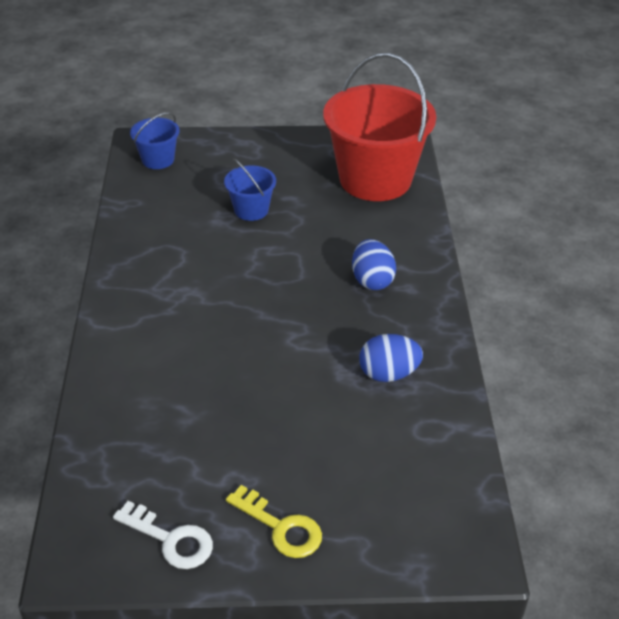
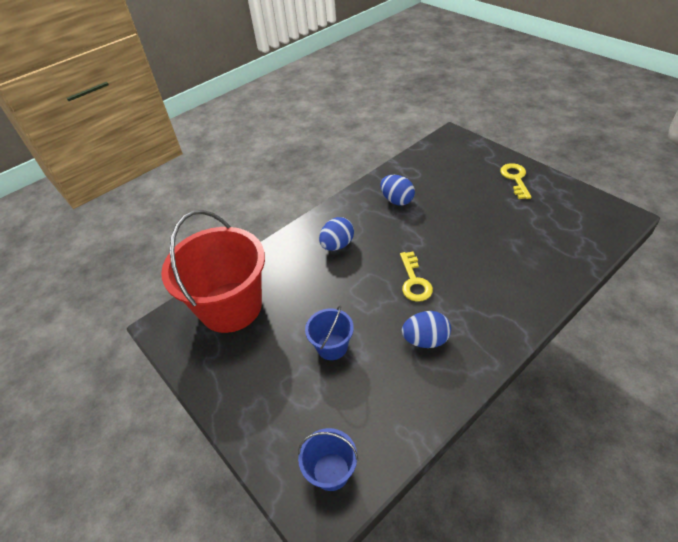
camera: 125 degrees left, 5 degrees up
white key [113,501,213,569] -> none
none -> yellow key [400,252,433,302]
none -> blue egg [402,311,451,348]

